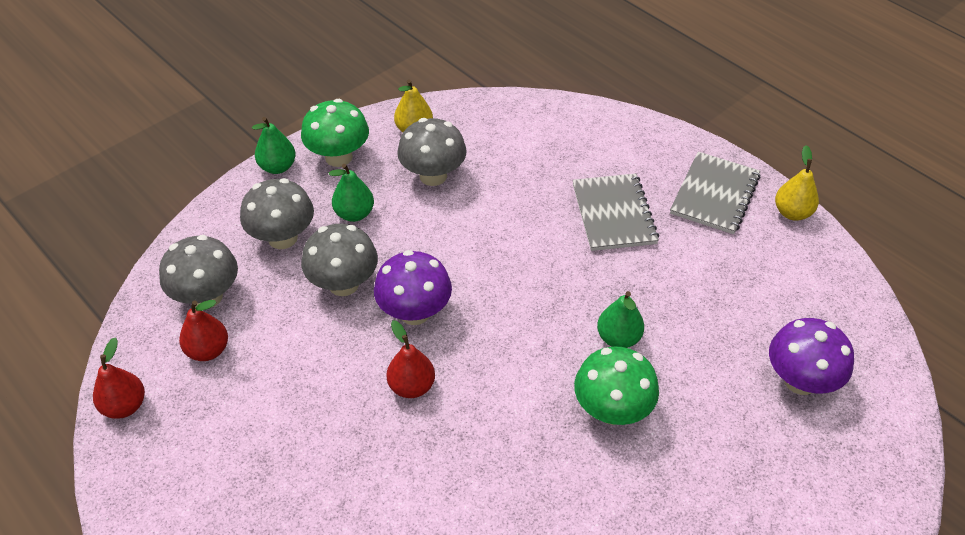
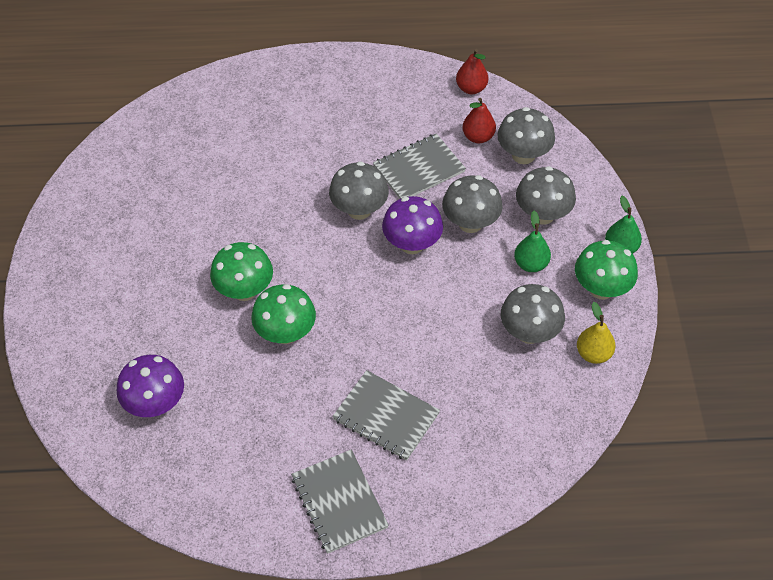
camera: 130 degrees right, 5 degrees up
red pear [386,320,435,398] -> grey mushroom [329,162,389,220]
green pear [597,291,644,348] -> green mushroom [251,284,316,344]
yellow pear [775,145,819,221] -> none
none -> grey notebook [373,133,466,199]

